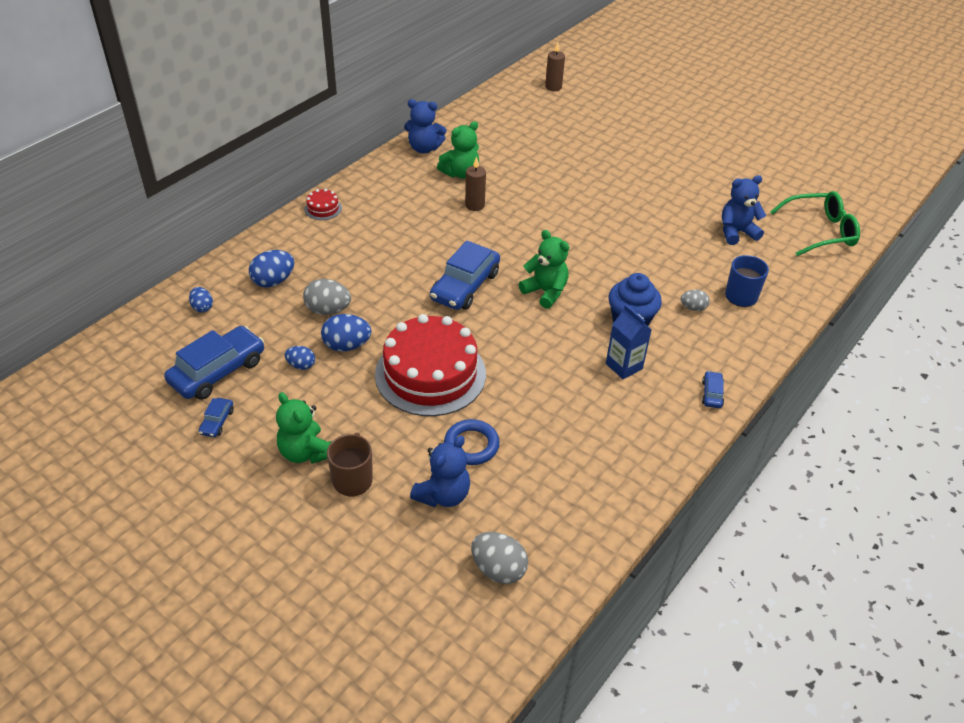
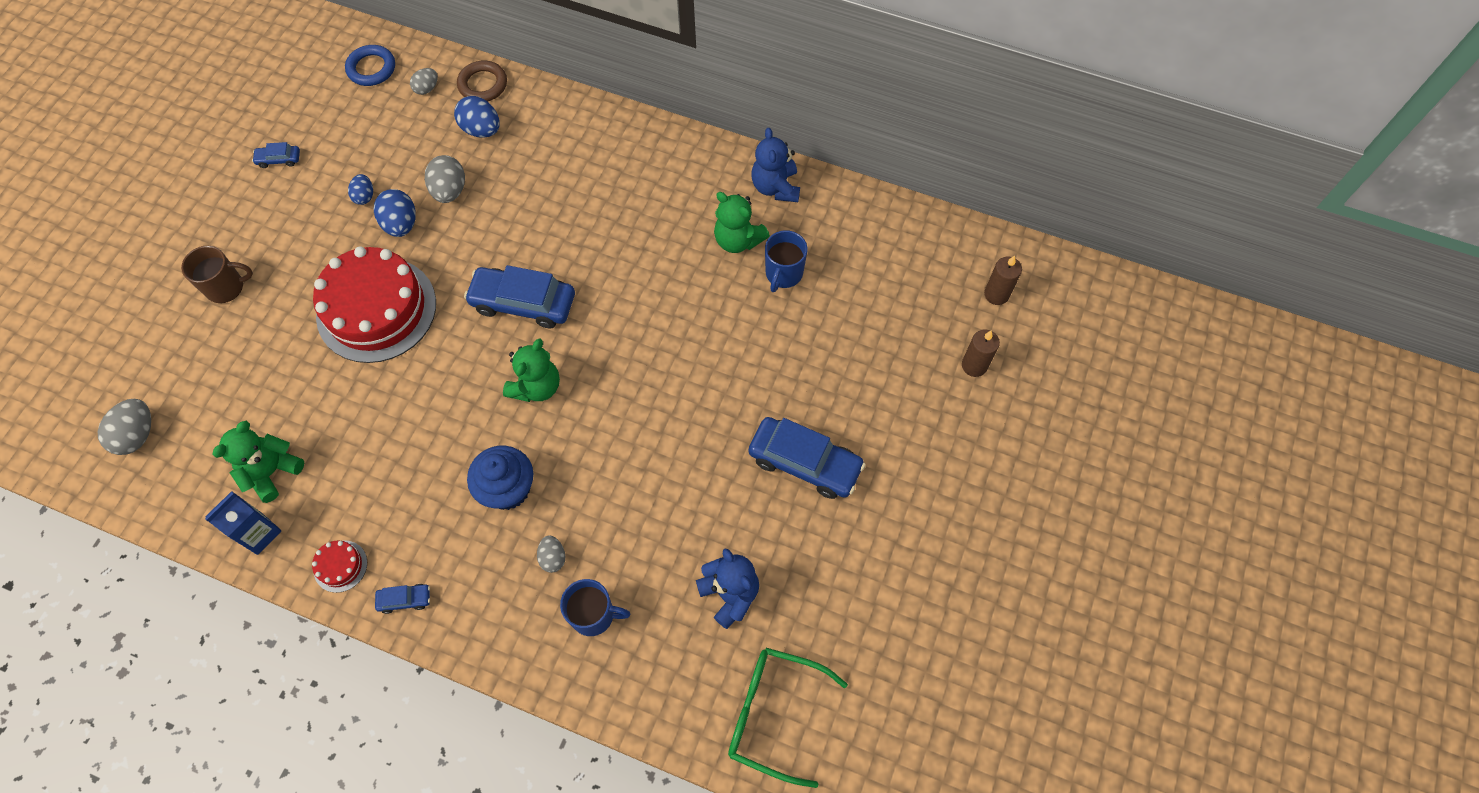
camera: 75 degrees right, 20 degrees up
blue car [164,326,264,400] -> blue car moved to [748,417,866,499]
blue egg [189,287,213,312] -> grey egg [410,68,438,95]
green teddy bear [276,392,332,464] -> green teddy bear moved to [213,421,304,503]
red cake [304,189,342,220] -> red cake moved to [312,540,367,593]
blue teddy bear [410,436,470,507] -> none
blue ring [444,419,500,465] -> blue ring moved to [345,45,395,86]
brown candle [465,156,486,211] -> brown candle moved to [962,330,1000,377]
blue carton [606,305,652,379] -> blue carton moved to [205,491,282,555]
green glasses [770,191,860,256] -> green glasses turned 135 degrees clockwise [728,648,848,788]
none -> brown ring [457,61,507,101]
none -> blue mug [765,230,808,292]

